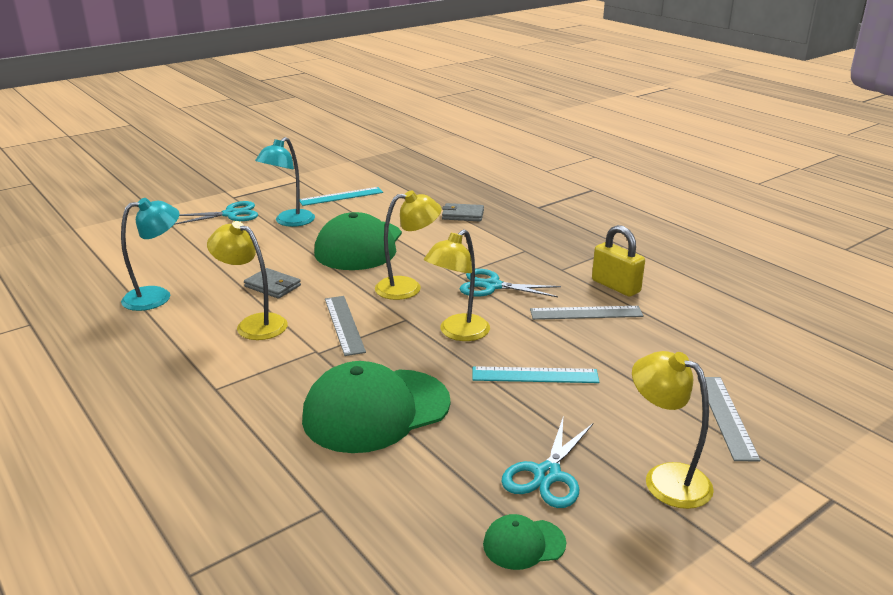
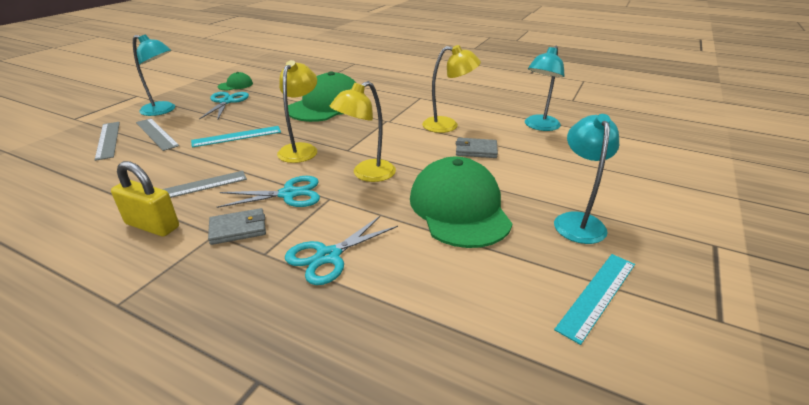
camera: 155 degrees right, 5 degrees up
turquoise scissors [174,201,258,225] -> turquoise scissors moved to [285,216,398,285]
grey ruler [325,296,366,356] -> grey ruler moved to [136,118,179,151]
grey wallet [442,203,484,221] -> grey wallet moved to [208,208,266,245]
yellow lamp [632,351,714,509] -> turquoise lamp [133,34,175,116]

